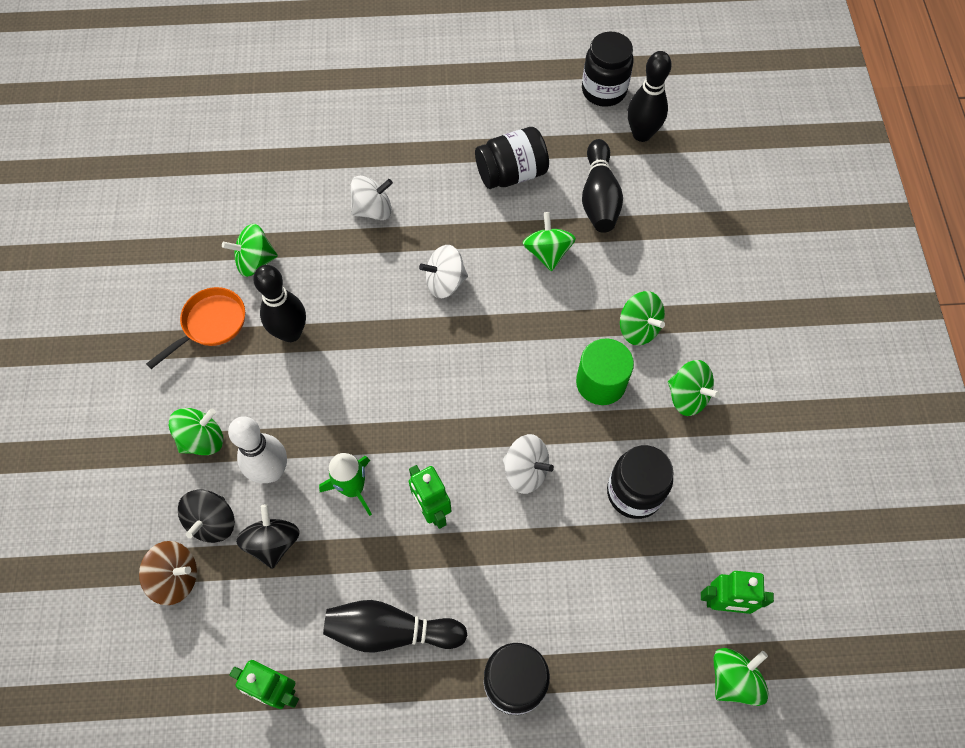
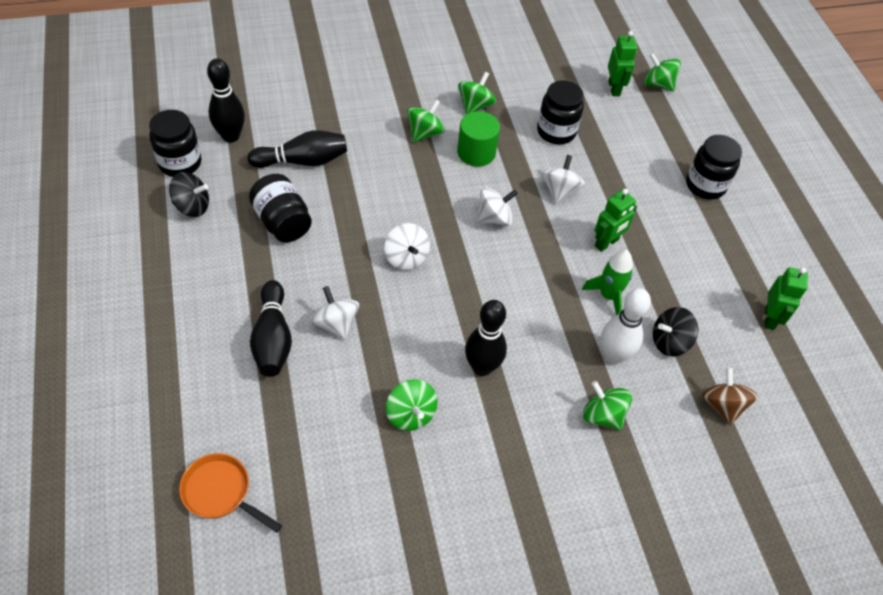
camera: 105 degrees left, 10 degrees down
orange pan [146,287,245,369] -> orange pan moved to [179,453,282,533]
black spinning top [178,490,235,543] -> black spinning top moved to [169,172,209,217]
black bowling pin [323,600,467,652] -> black bowling pin moved to [250,280,292,377]
green spinning top [523,212,576,271] -> none
none -> white spinning top [476,187,518,226]

